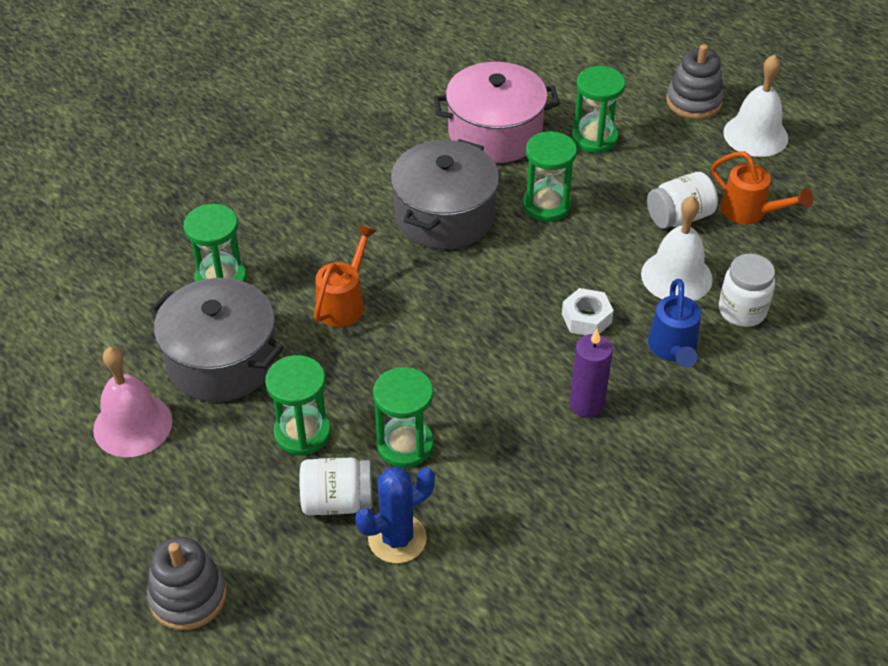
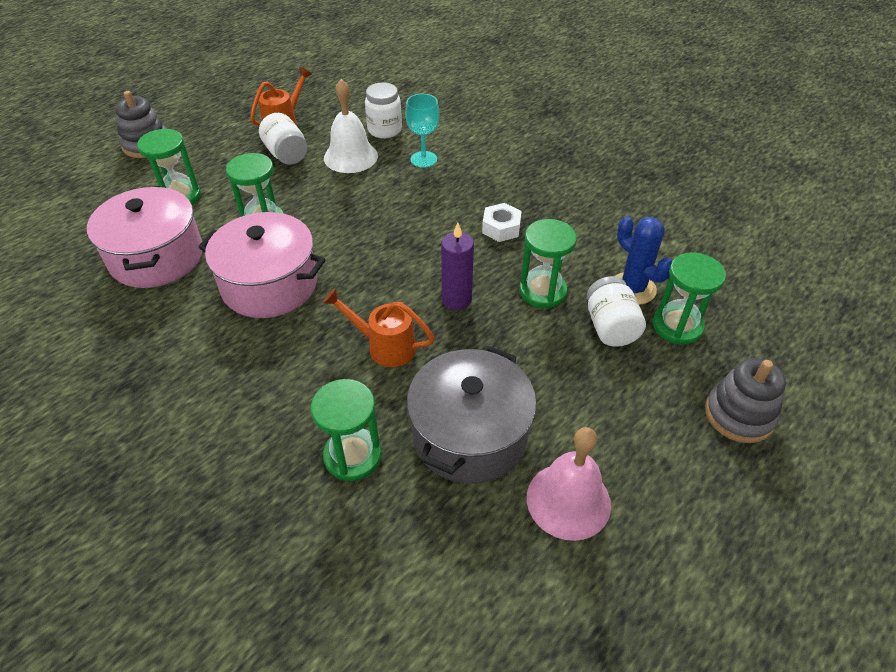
camera: 95 degrees left, 0 degrees up
green hourglass [265,355,331,455] -> green hourglass moved to [653,252,726,345]
grey pot [391,139,499,249] -> pink pot [198,212,326,318]
white nut [562,288,614,335] -> white nut moved to [482,203,522,242]
purple candle [570,329,613,418] -> purple candle moved to [441,223,474,310]
blue watering can [648,279,701,368] -> turquoise goblet [405,94,440,168]
white bell [723,54,788,157] -> none

